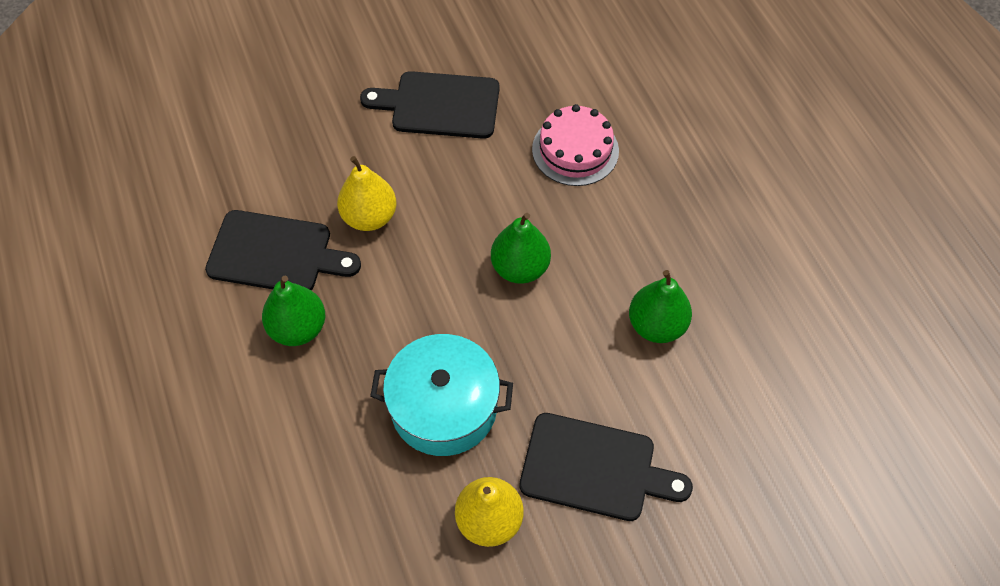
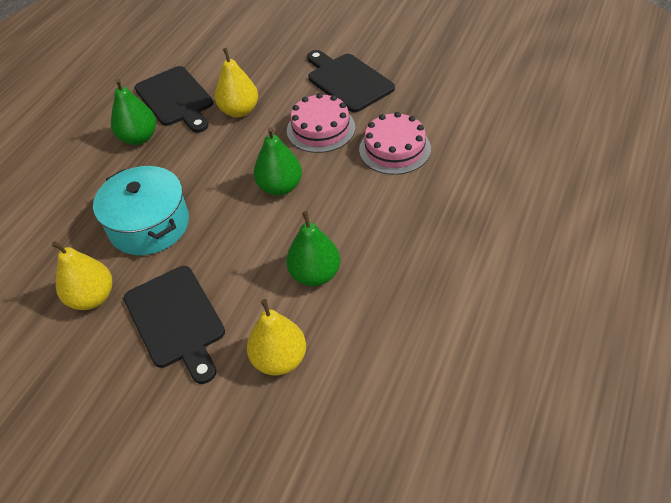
camera: 50 degrees right, 10 degrees down
none -> yellow pear [247,299,306,375]
none -> pink cake [287,93,355,153]

